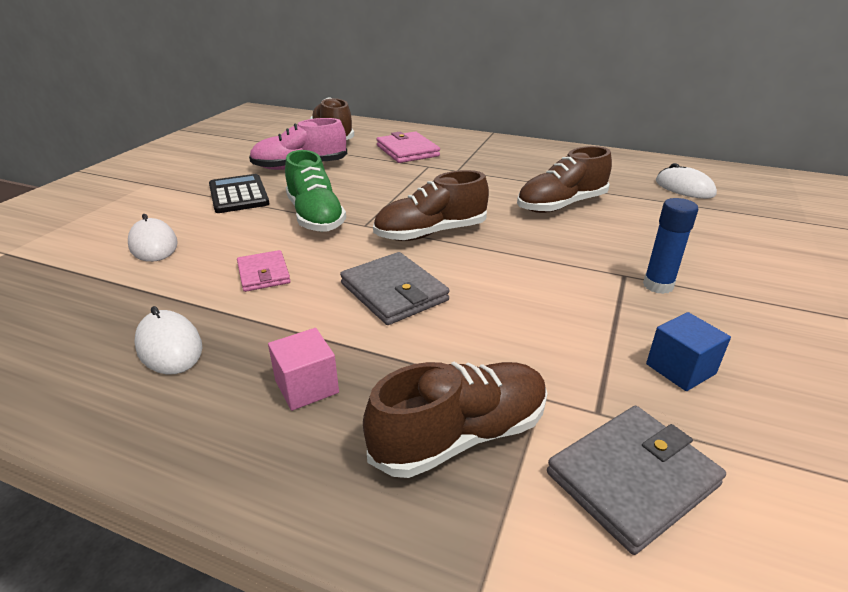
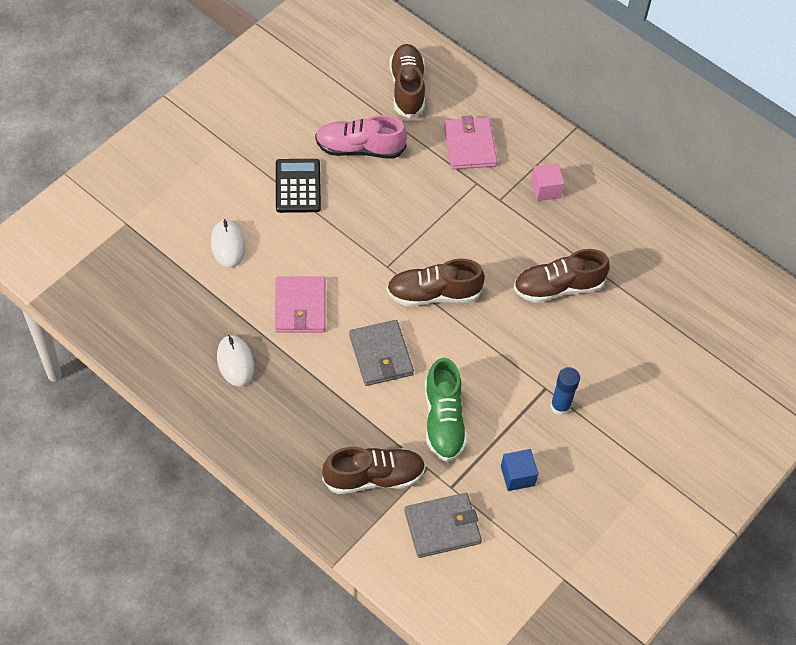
camera: 15 degrees right, 25 degrees up
pink wallet [237,250,290,292] -> pink wallet [275,276,325,333], size x1.55
pink cube [268,328,339,411] -> pink cube moved to [531,163,564,201]
green shoe [285,150,346,232] -> green shoe moved to [425,358,467,462]
white mouse [656,163,717,199] -> none

